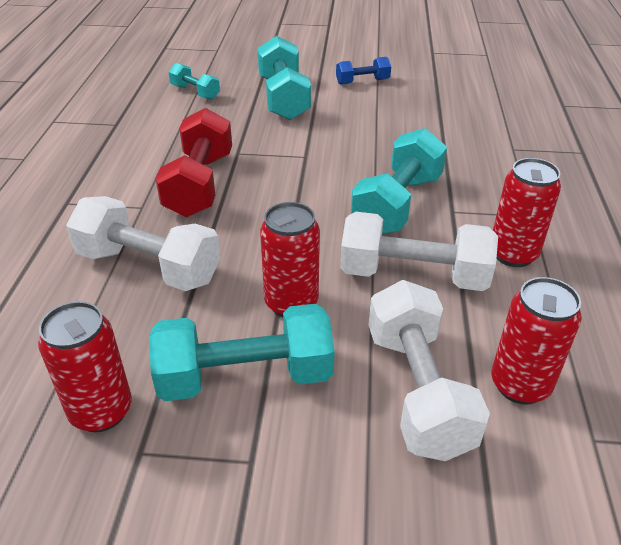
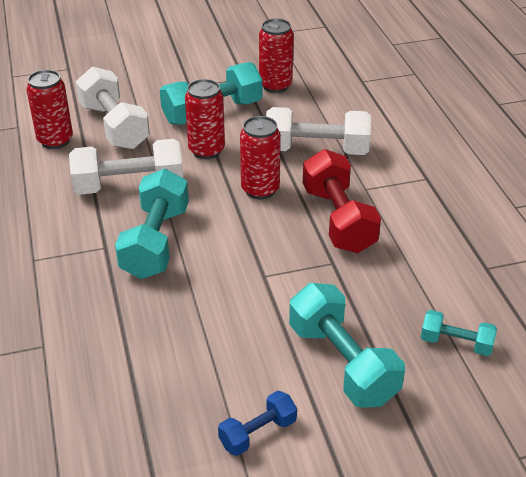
camera: 160 degrees right, 0 degrees up
red can [493,158,561,267] -> red can moved to [240,116,281,199]

